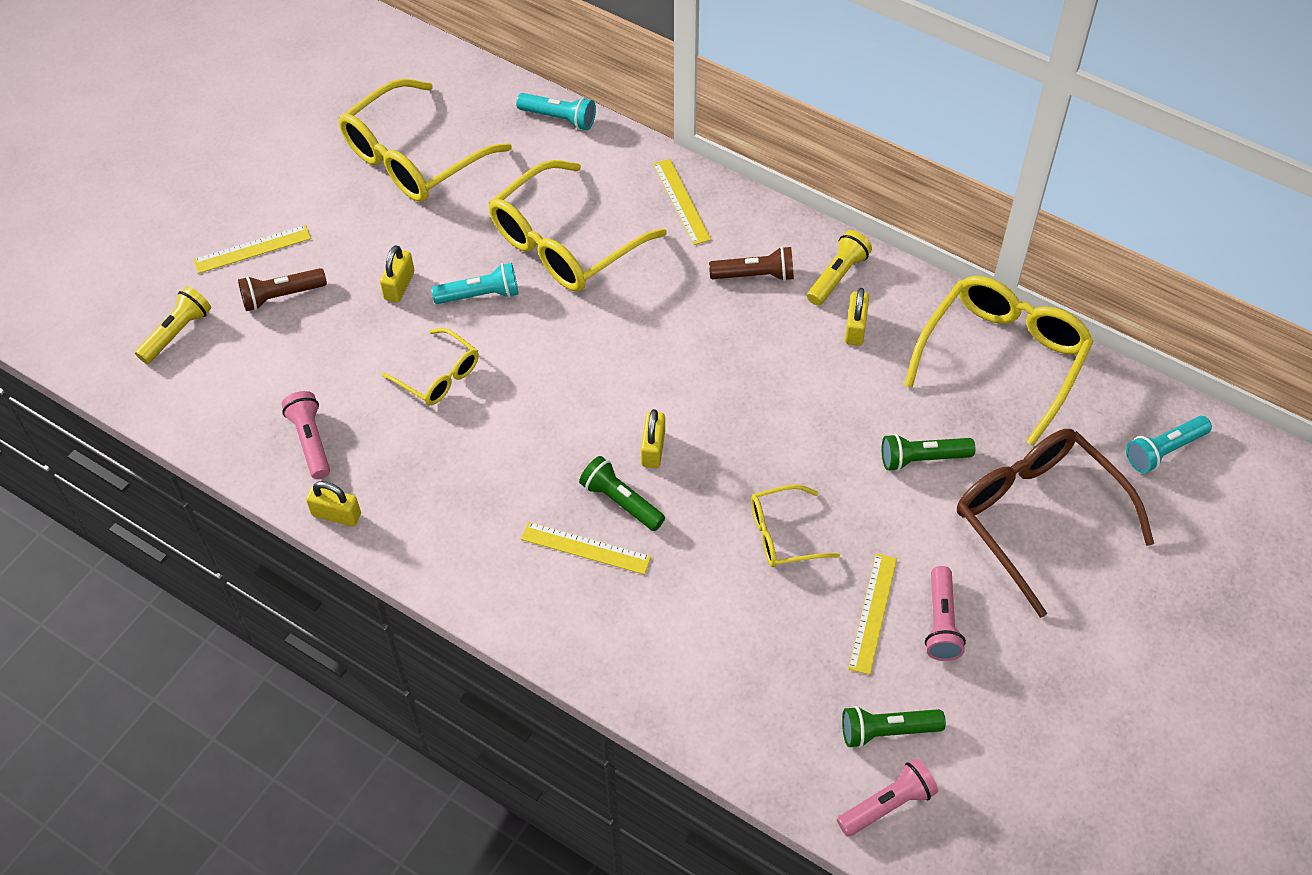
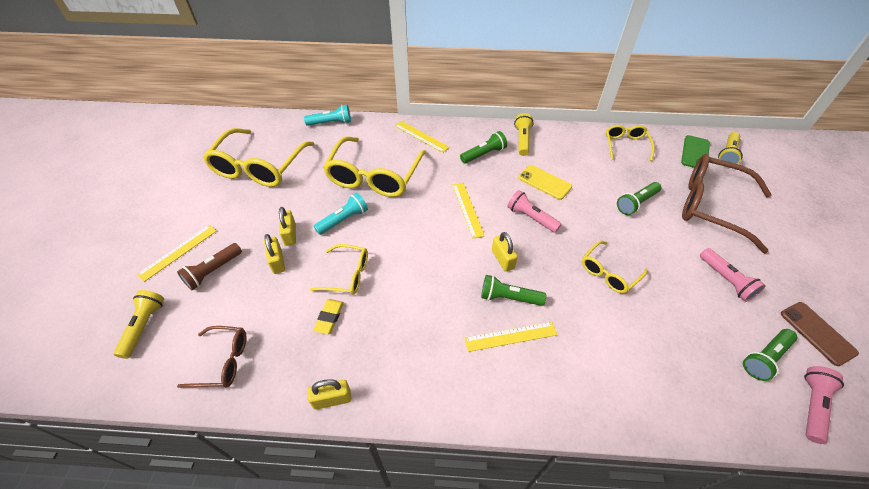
camera: 30 degrees left, 5 degrees down
pink flashlight [282,391,330,479] -> pink flashlight moved to [507,190,561,233]
brown flashlight [709,246,794,281] -> green flashlight [460,131,507,163]
yellow padlock [845,288,869,346] -> yellow padlock moved to [264,234,285,274]
yellow ruler [848,553,897,675] -> yellow ruler moved to [452,183,485,239]
yellow glasses [904,276,1094,446] -> yellow glasses [606,125,655,161], size x0.53
turquoise flashlight [1126,416,1212,473] -> yellow flashlight [718,132,743,167]
none -> brown glasses [177,326,247,388]
none -> yellow eraser [313,299,344,334]
none -> yellow phone [518,165,572,200]
none -> green phone [681,135,710,168]
none -> brown phone [781,302,859,366]

